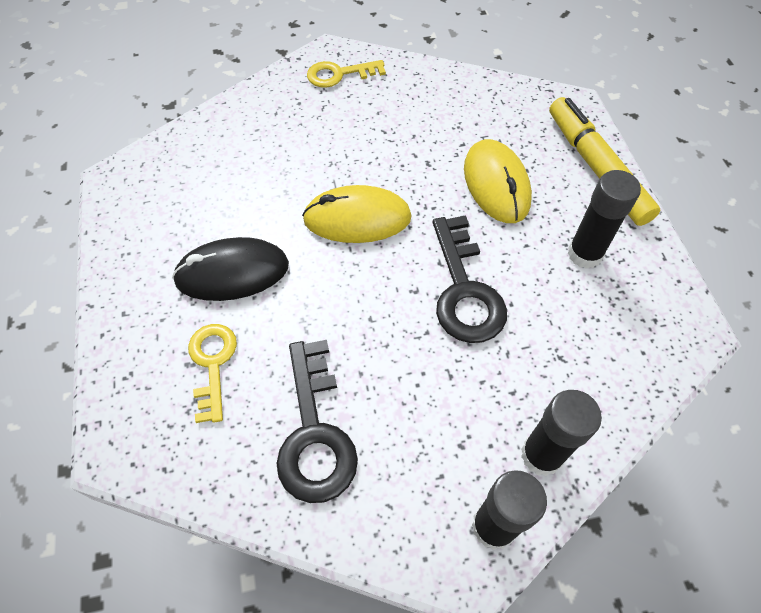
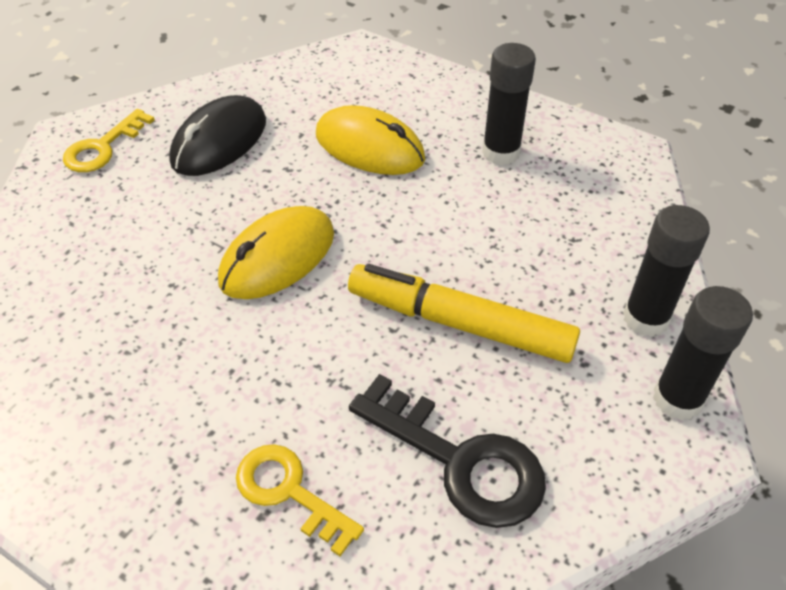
camera: 45 degrees left, 10 degrees down
black mouse [172,237,289,301] -> black mouse moved to [169,95,266,176]
black key [433,215,507,343] -> none
yellow marker [549,97,660,226] -> yellow marker moved to [348,264,580,363]

